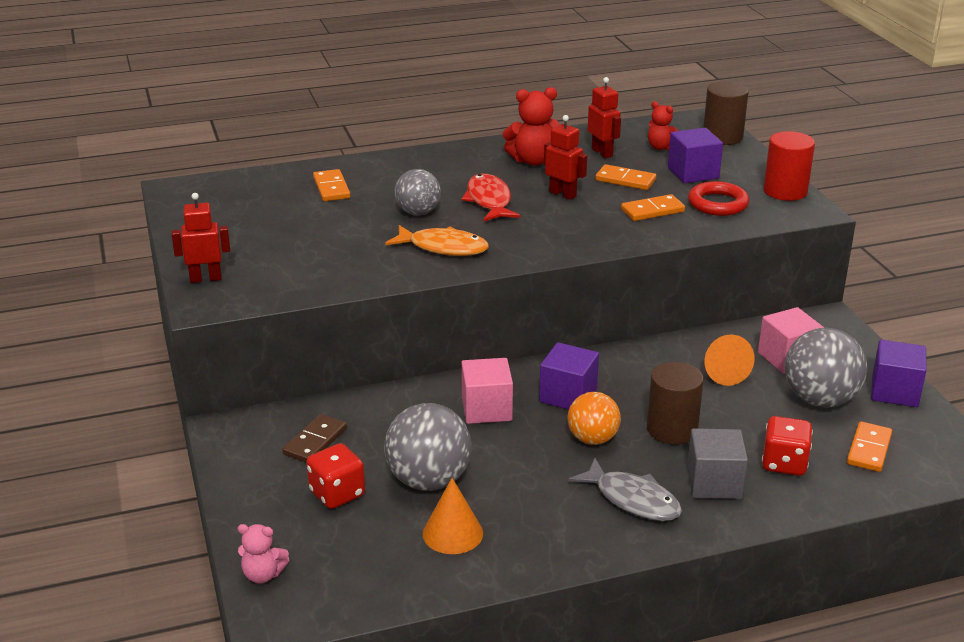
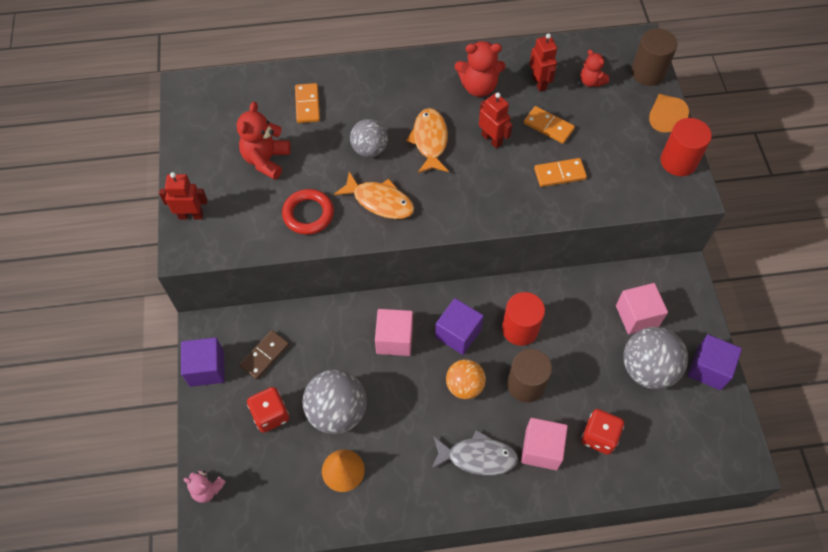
camera: 10 degrees right, 30 degrees up
red fish [461,174,521,222] -> orange fish [406,108,449,173]
grey fish [568,458,682,521] -> grey fish turned 45 degrees counterclockwise [431,430,518,475]
purple cube [668,128,723,183] -> purple cube moved to [181,337,225,387]
grey cube [687,428,748,499] -> pink cube [521,418,568,470]
red ring [688,181,749,216] -> red ring moved to [282,189,334,235]
orange cone [704,334,755,386] -> orange cone moved to [649,94,689,132]
orange domino [847,421,892,472] -> none
none -> red teddy bear [237,102,290,180]
none -> red cylinder [502,292,545,346]

